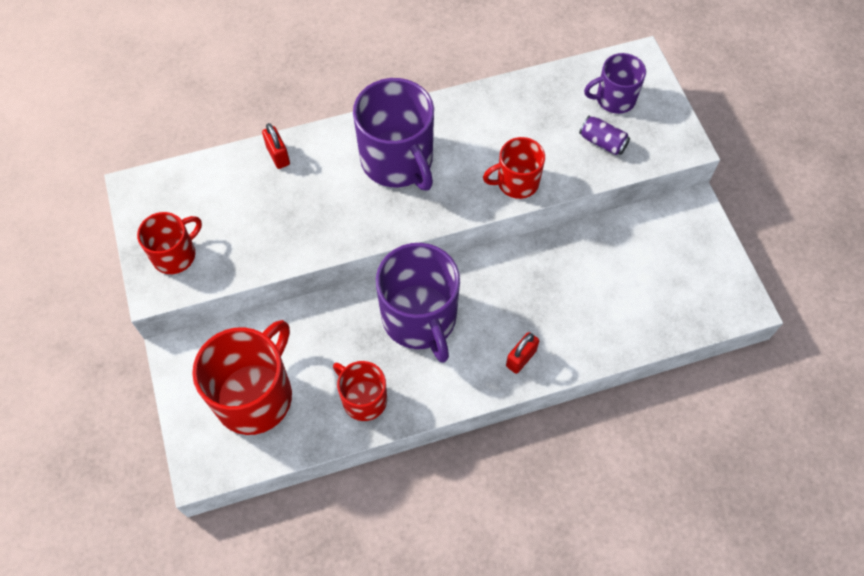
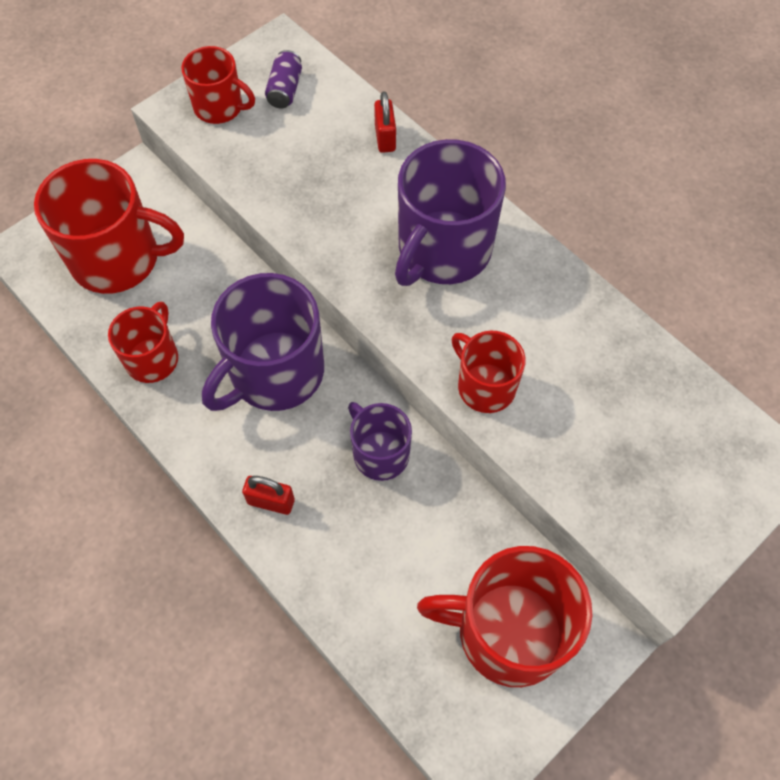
camera: 65 degrees right, 0 degrees up
red padlock [262,123,290,169] -> red padlock turned 45 degrees counterclockwise [374,91,396,153]
purple can [579,116,630,155] -> purple can moved to [265,50,302,109]
purple mug [584,53,646,114] -> purple mug moved to [348,402,412,481]
none -> red mug [417,546,593,687]

